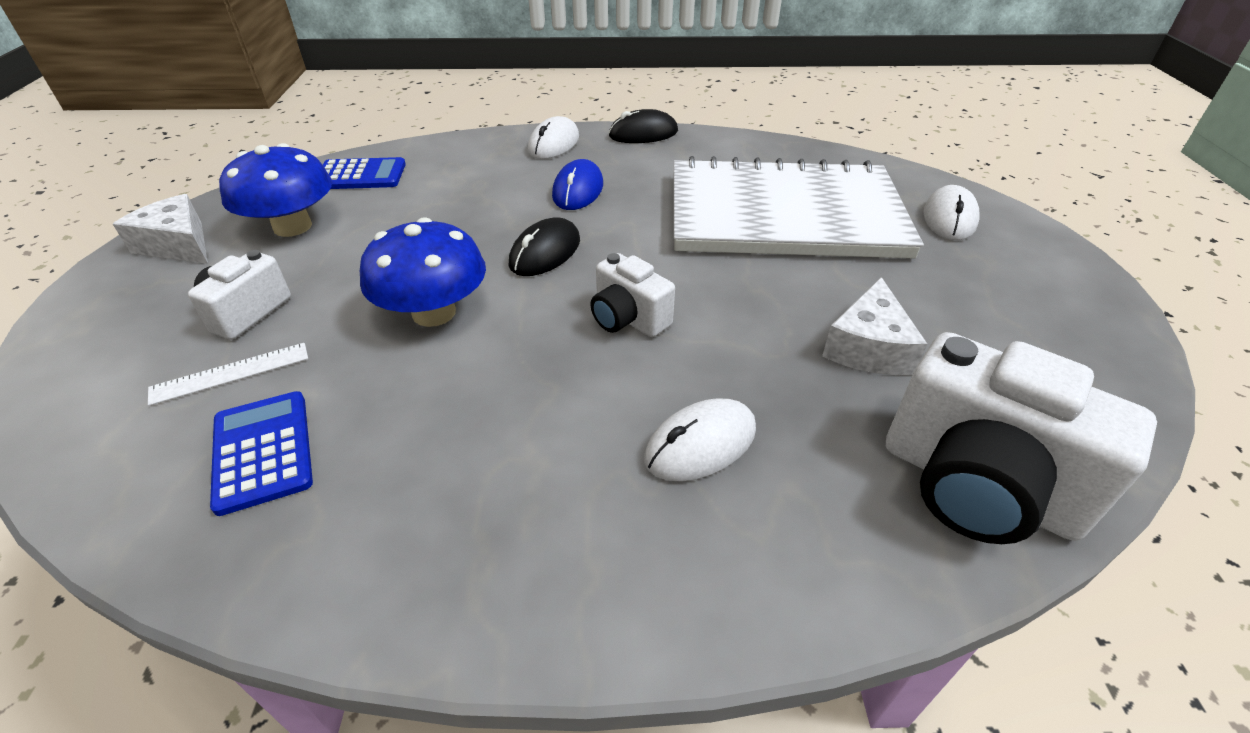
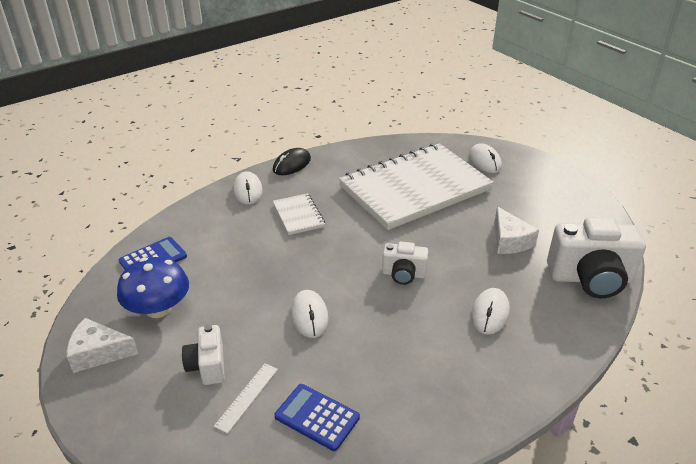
camera: 35 degrees left, 5 degrees down
blue mushroom [360,217,486,327] -> white mouse [291,290,329,338]
black mouse [509,217,580,276] -> none
blue mouse [552,159,603,210] -> white notebook [273,193,325,235]

